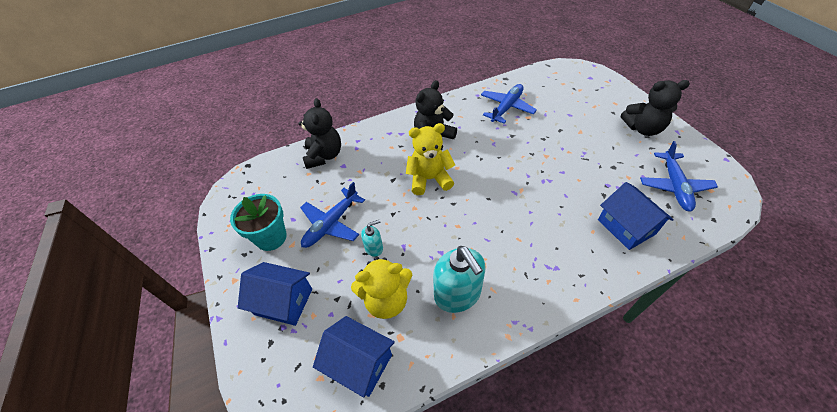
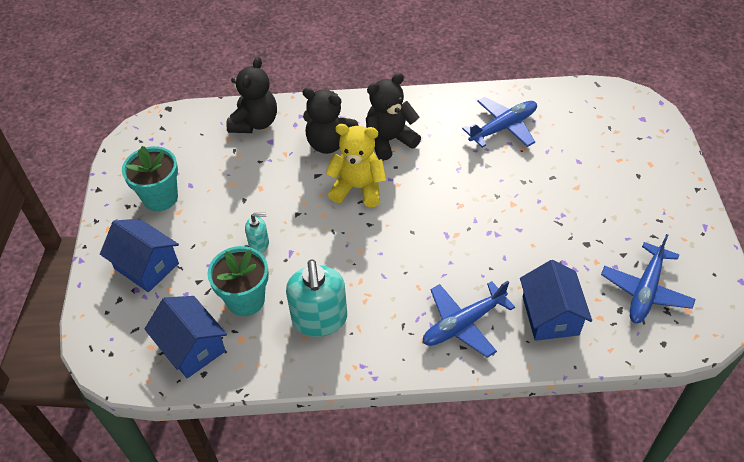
camera: 20 degrees right, 0 degrees up
blue plane [300,182,365,248] -> blue plane moved to [423,281,515,358]
yellow teddy bear [351,256,412,319] -> turquoise flower pot [207,246,269,316]
black teddy bear [621,80,690,136] -> black teddy bear moved to [302,88,358,154]

